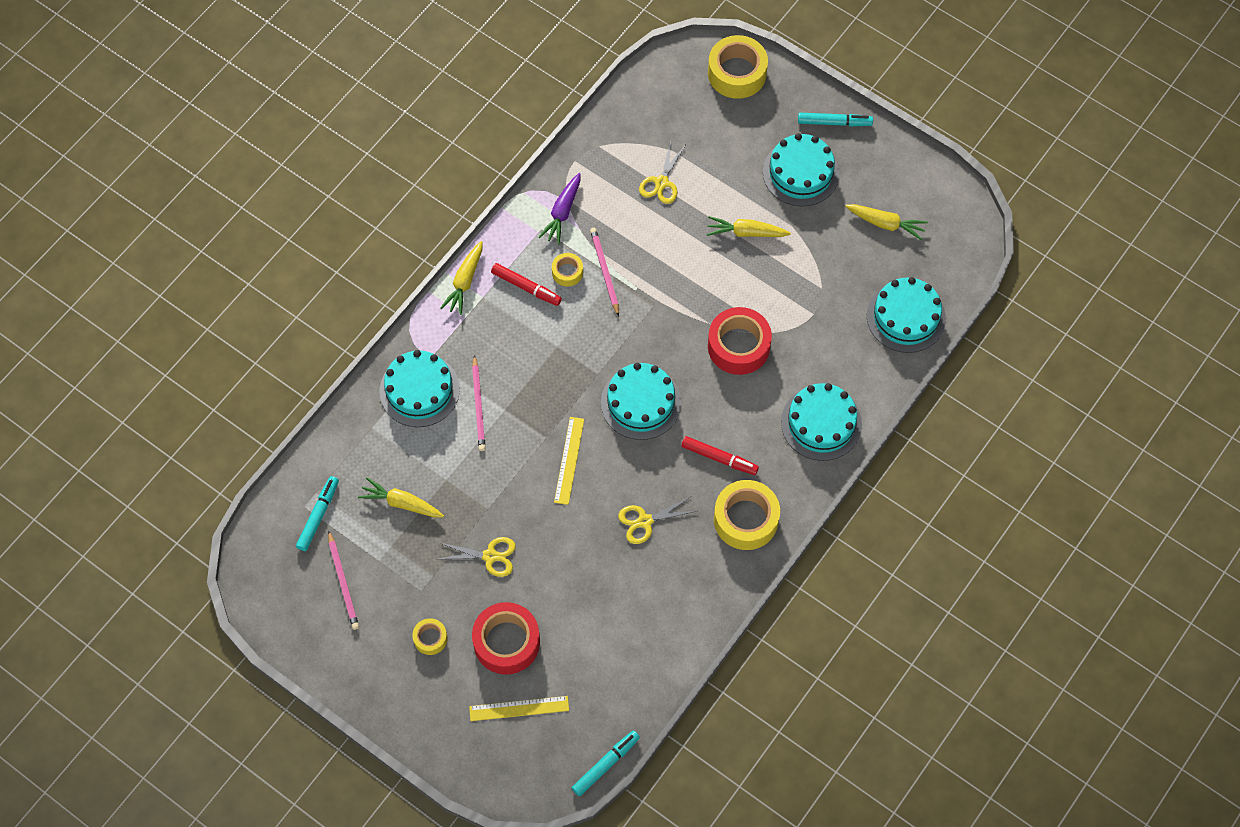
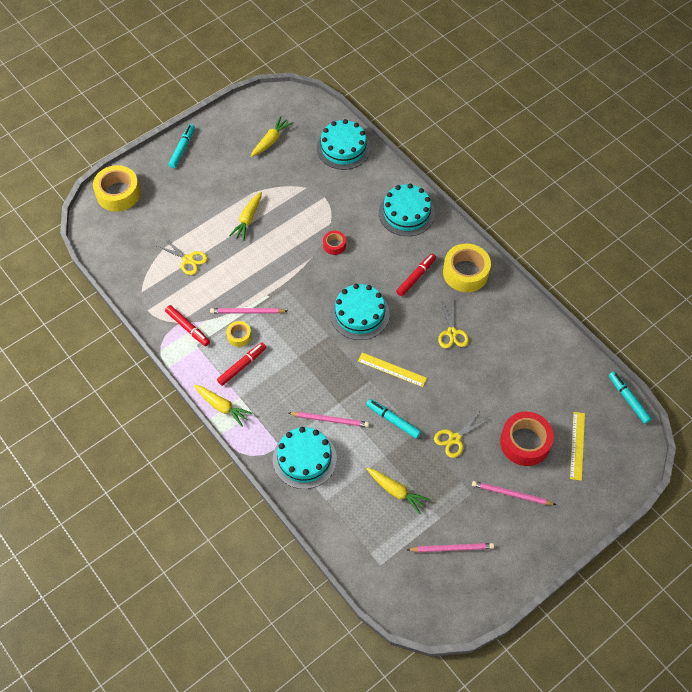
camera: 75 degrees left, 5 degrees down
turquoise marker [296,476,339,551] -> turquoise marker moved to [366,399,421,439]
yellow carrot [358,477,444,517] -> yellow carrot turned 90 degrees counterclockwise [367,468,430,514]
yellow tape [412,618,448,655] -> pink pencil [472,481,556,505]
yellow scissors [438,537,516,577] -> yellow scissors turned 150 degrees counterclockwise [434,410,490,458]
purple carrot [539,173,581,244] -> red marker [165,305,210,346]
red tape [708,307,772,375] -> red tape [323,231,346,255], size x0.51
turquoise cake [763,133,839,206] -> none

